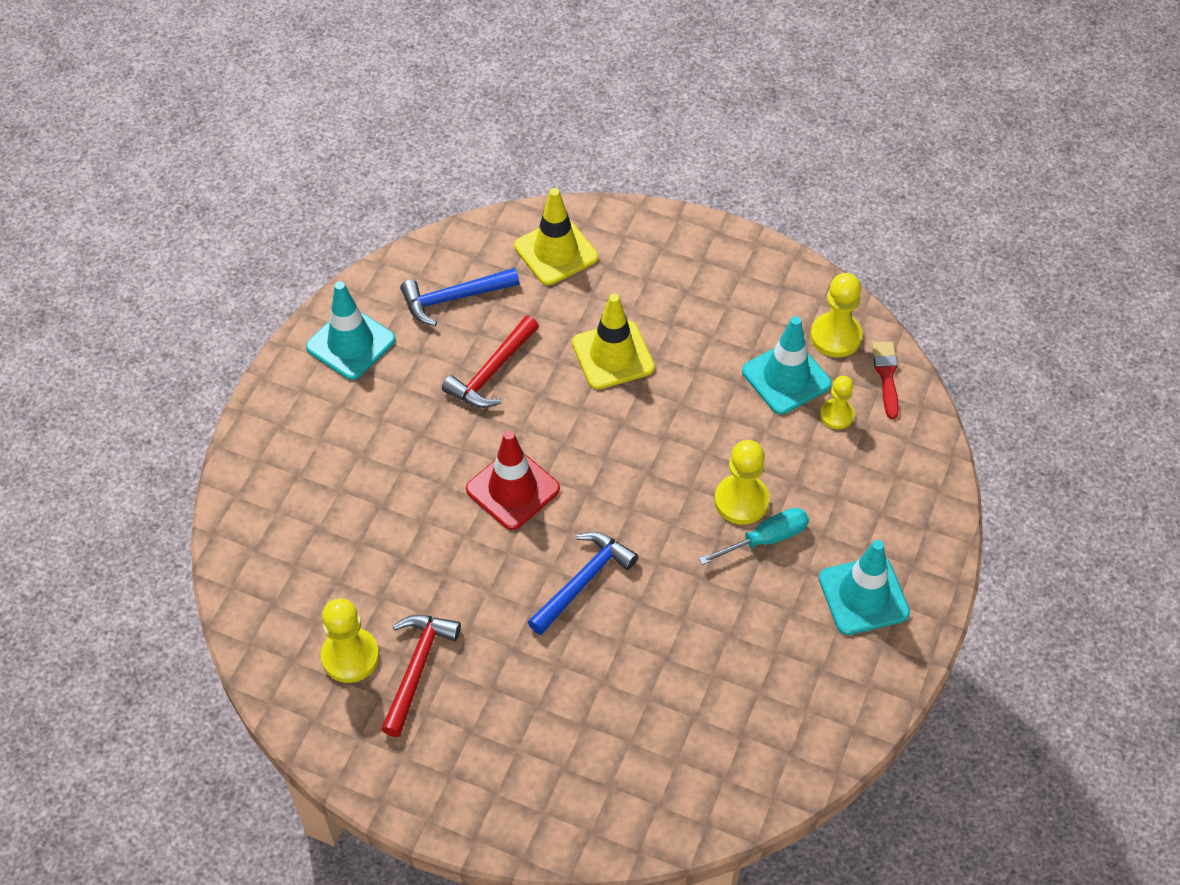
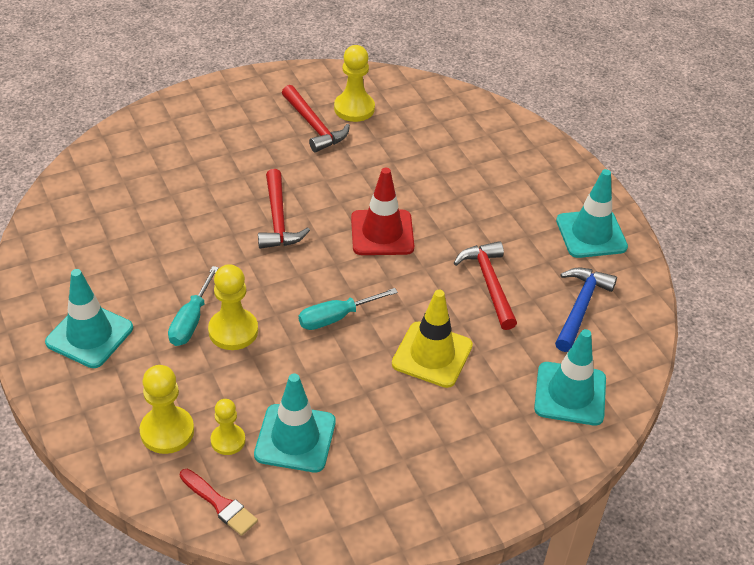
camera: 130 degrees right, 10 degrees down
yellow traffic cone [514,188,598,285] -> turquoise traffic cone [534,329,606,425]
blue hammer [528,532,638,635] -> red hammer [258,169,310,249]
yellow pawn [810,273,862,357] -> yellow pawn moved to [140,365,194,454]
none -> turquoise screwdriver [299,288,398,330]

